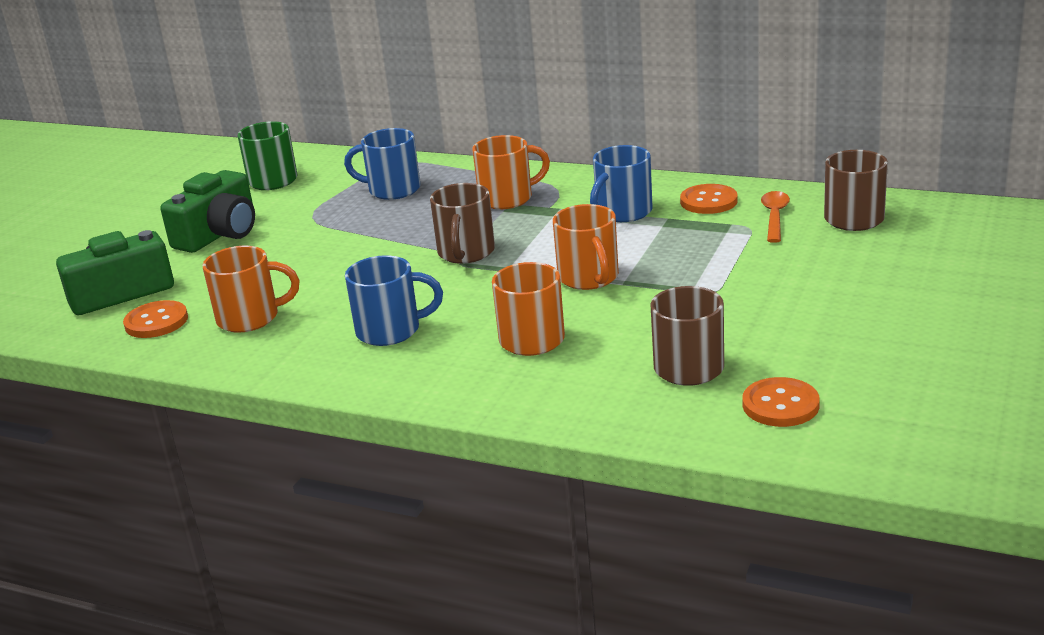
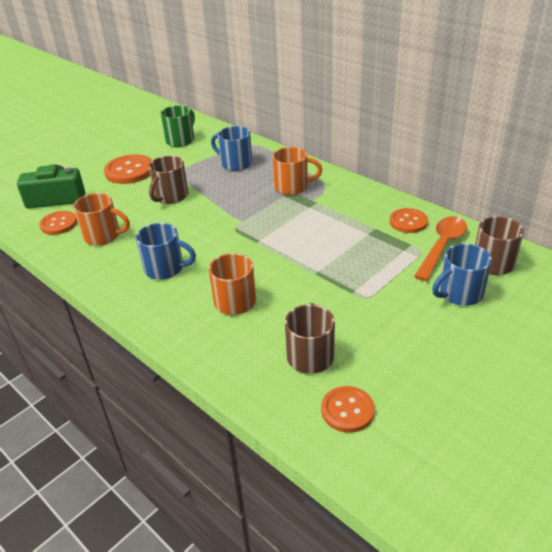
camera: 20 degrees right, 10 degrees up
green camera [160,170,255,253] -> orange button [104,154,152,184]
brown mug [430,183,495,264] -> brown mug moved to [149,156,188,204]
orange mug [553,204,619,290] -> none
blue mug [590,145,653,222] -> blue mug moved to [432,244,492,306]
orange spoon [761,191,790,243] -> orange spoon [414,216,467,281], size x1.52

